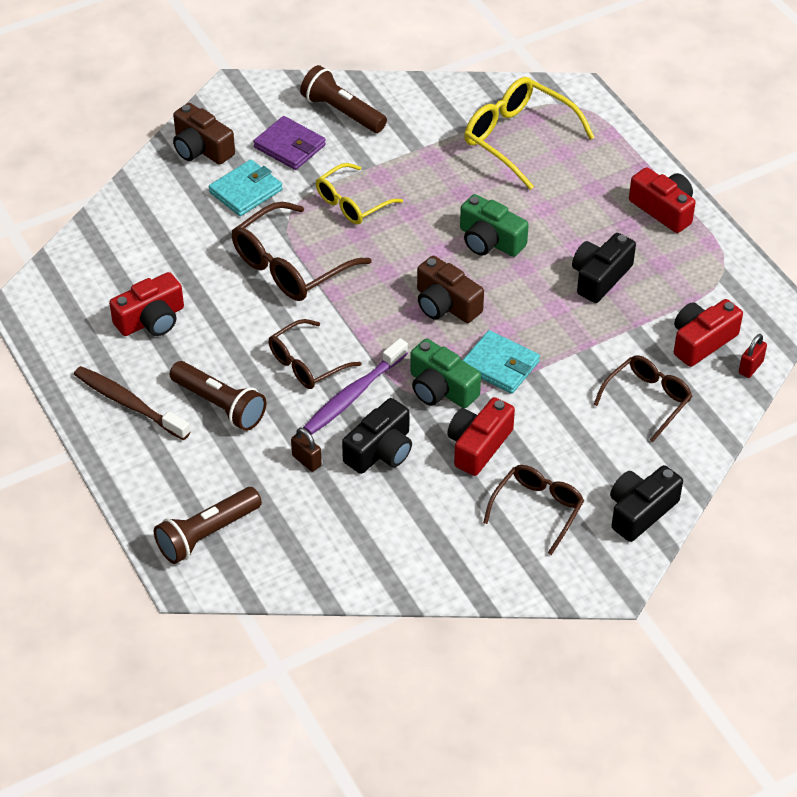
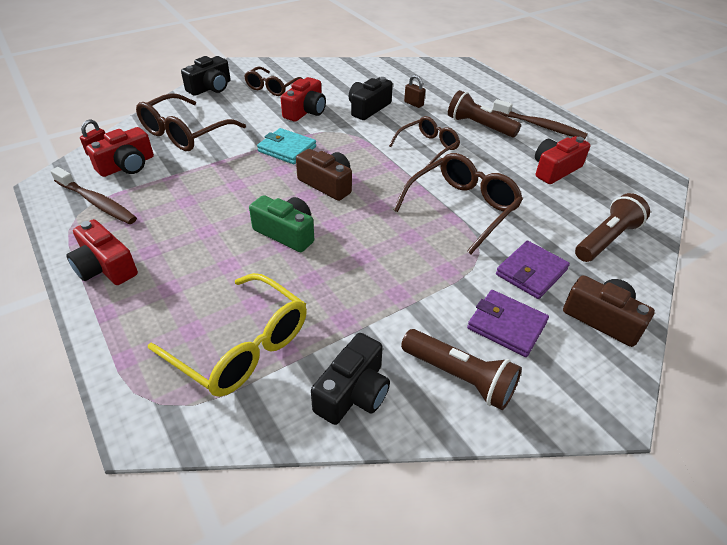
camera: 175 degrees right, 5 degrees down
brown flashlight [154,487,262,564] -> brown flashlight moved to [575,193,650,262]
turquoise wallet [209,160,283,216] -> purple wallet [496,241,570,299]
purple toothbrush [303,338,408,435] -> none
yellow glasses [316,163,403,224] -> none
green camera [410,339,481,408] -> none
black camera [572,233,636,303] -> black camera moved to [311,333,390,425]
brown glasses [593,355,692,442] -> brown glasses [136,93,246,151], size x1.55
none -> brown toothbrush [50,167,137,224]

